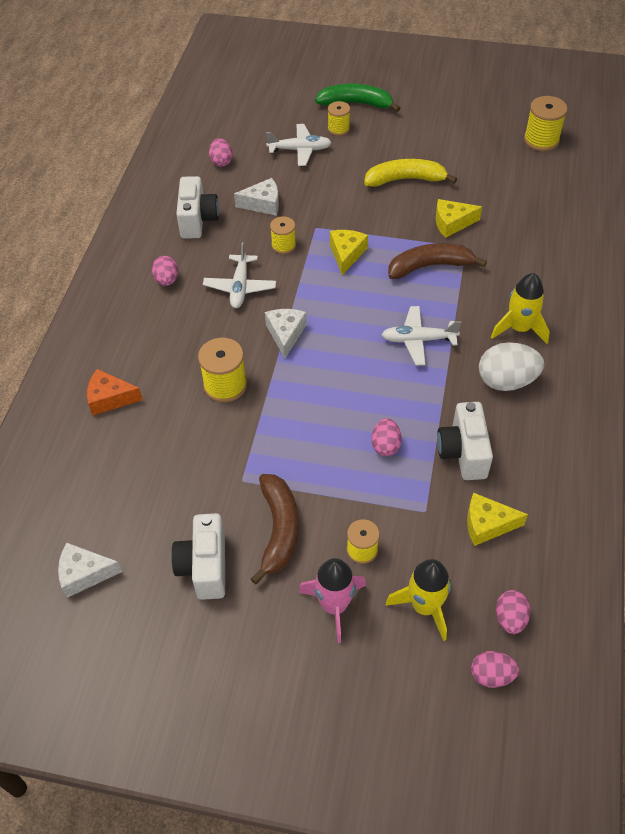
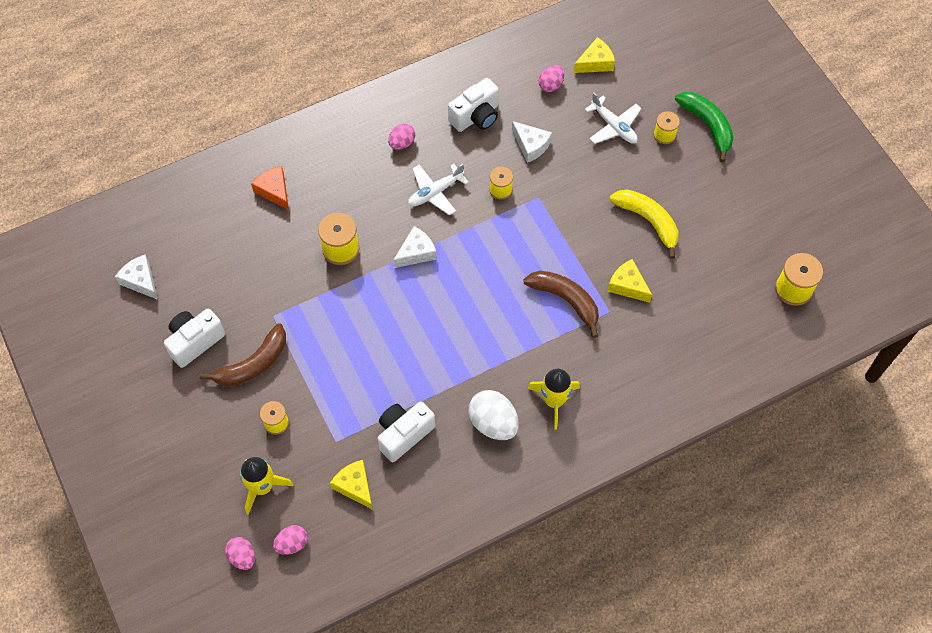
camera: 50 degrees right, 10 degrees up
pink rocket [298,558,366,643] -> none
yellow cheese [330,230,368,275] -> yellow cheese moved to [573,37,615,73]
pink egg [372,418,402,456] -> none
white plane [381,306,461,365] -> none

